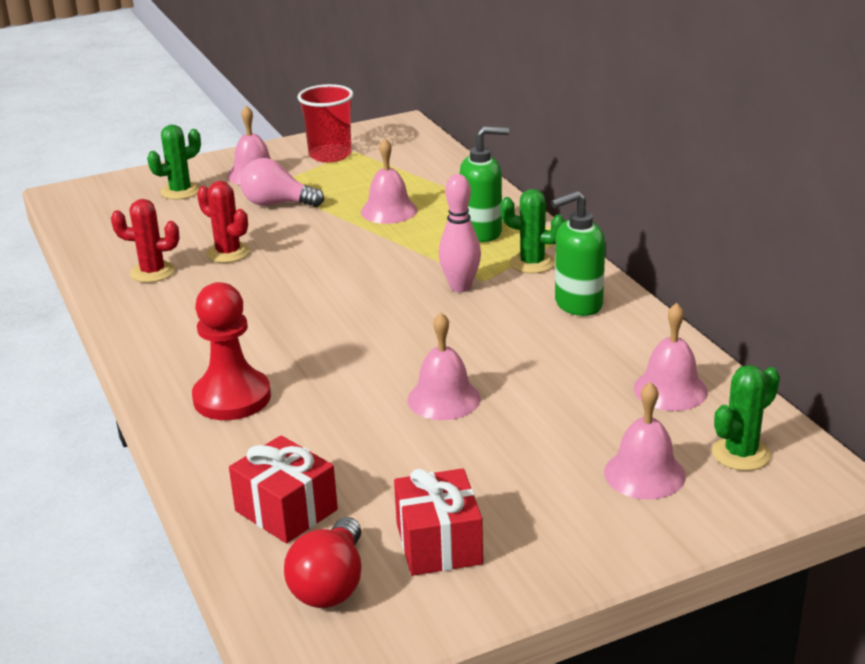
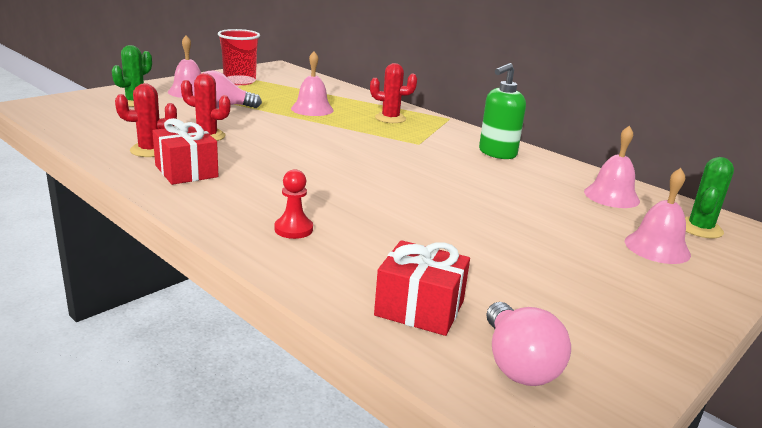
camera: 25 degrees left, 5 degrees down
red pawn [192,282,271,420] -> red pawn [274,169,313,239], size x0.55
red light bulb [284,517,362,608] -> pink light bulb [487,302,571,386]
red gift [394,468,483,576] -> red gift moved to [153,118,218,185]
pink bell [407,312,481,420] -> none
pink bowling pin [439,174,481,292] -> none
green soap dispenser [460,126,509,242] -> red cactus [370,63,417,123]
green cactus [500,189,565,274] -> none

